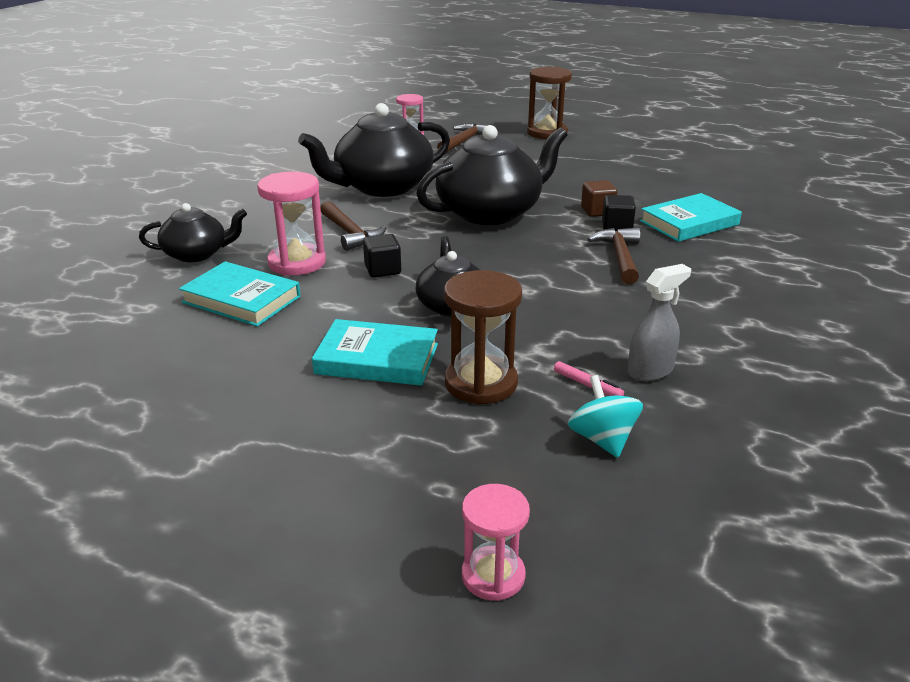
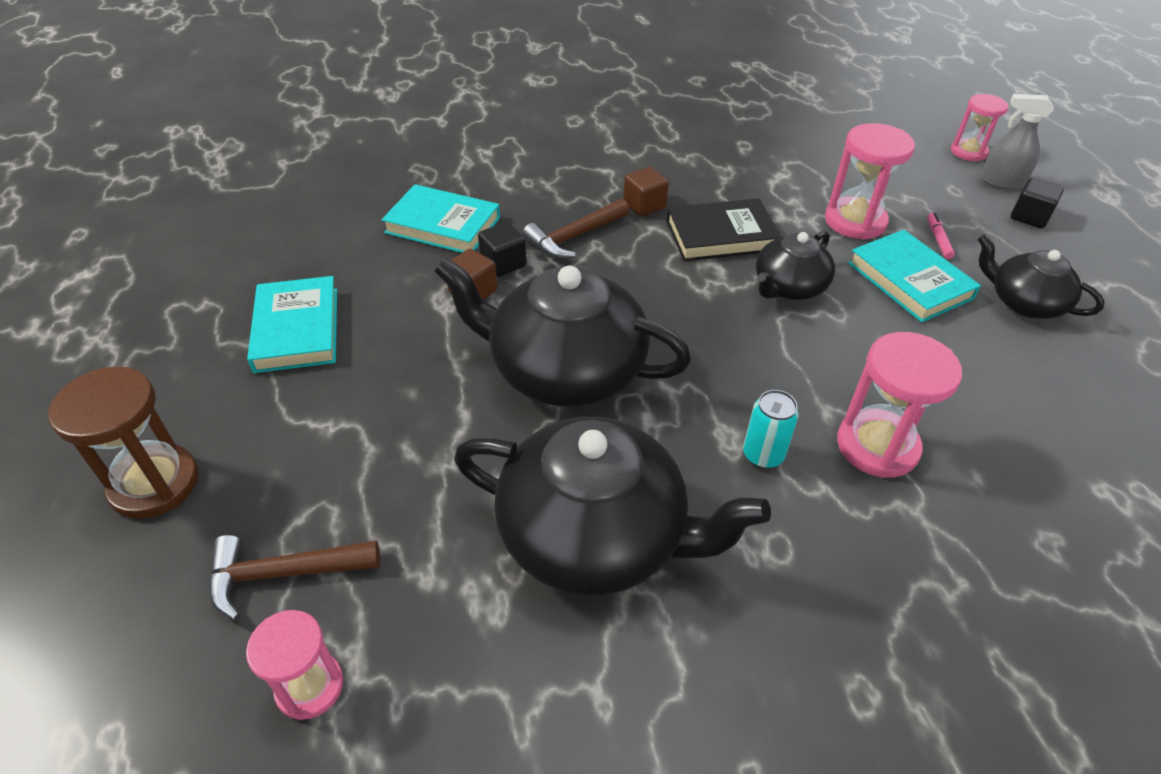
camera: 130 degrees left, 15 degrees up
black teapot [139,203,247,262] -> black teapot moved to [978,234,1105,319]
turquoise book [179,261,301,327] -> turquoise book moved to [247,276,337,373]
brown hammer [320,201,386,251] -> turquoise can [743,390,799,469]
black cube [363,234,401,277] -> black cube moved to [1011,178,1064,228]
brown hourglass [444,270,522,405] -> pink hourglass [825,123,915,240]
pink marker [554,361,624,396] -> pink marker moved to [927,213,955,259]
turquoise spinning top [568,375,643,458] -> none
grey spray bottle [628,264,691,382] -> grey spray bottle moved to [980,94,1054,190]
none -> brown cube [623,167,669,216]
none -> black book [666,198,781,261]

